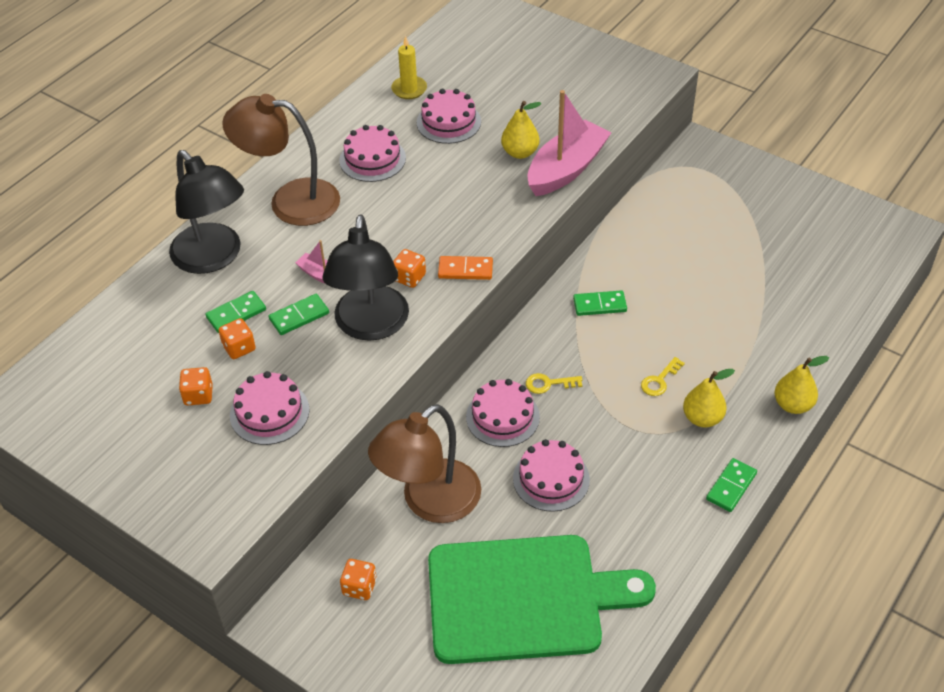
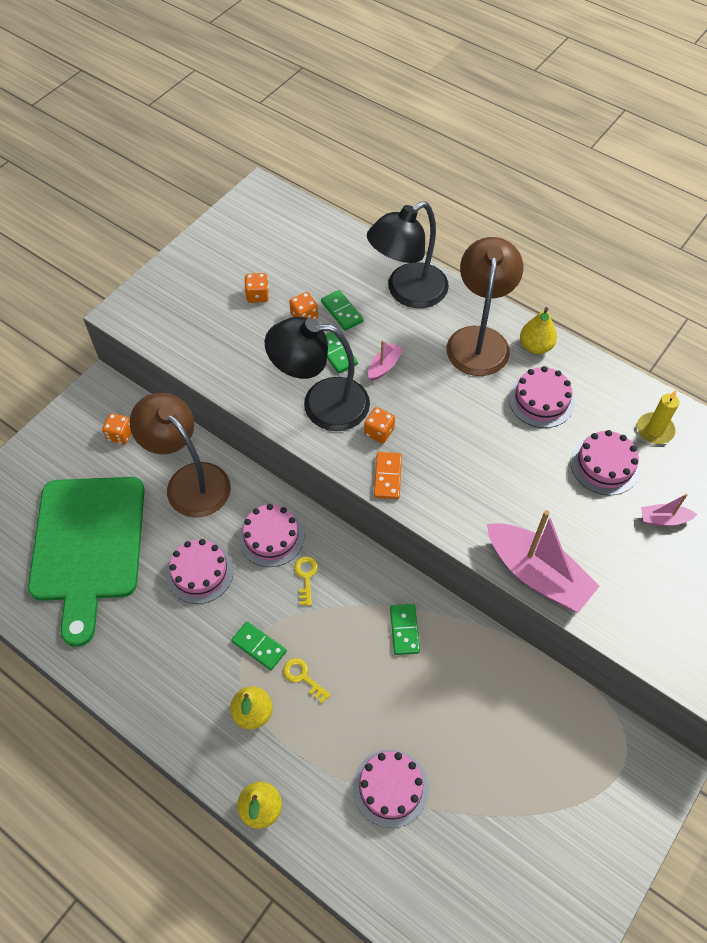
camera: 90 degrees right, 10 degrees up
pink cake [230,371,310,445] -> pink cake moved to [353,749,429,828]
yellow pear [501,101,541,159] -> yellow pear moved to [520,307,557,354]
green domino [706,458,757,512] -> green domino moved to [231,621,287,670]
none -> pink boat [641,494,697,526]

